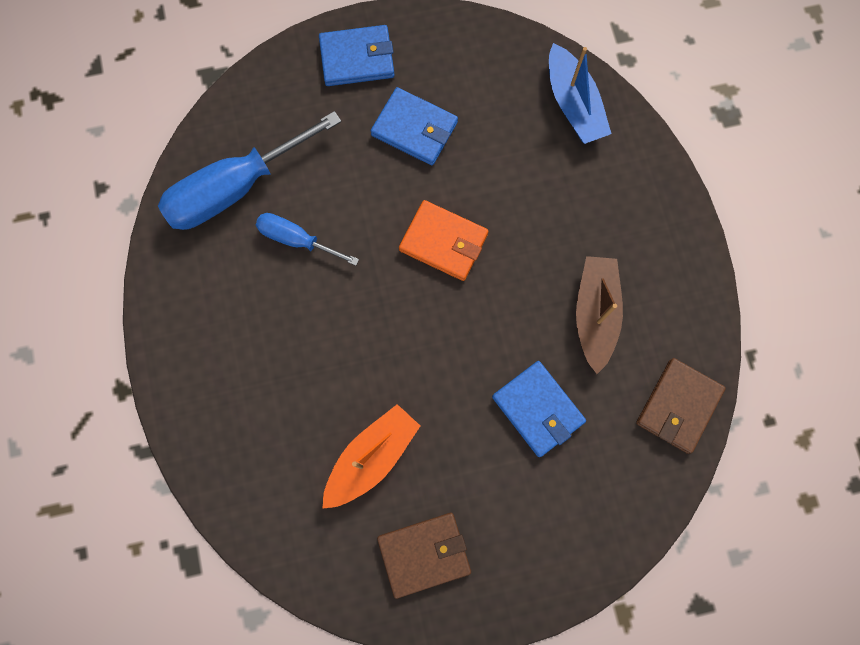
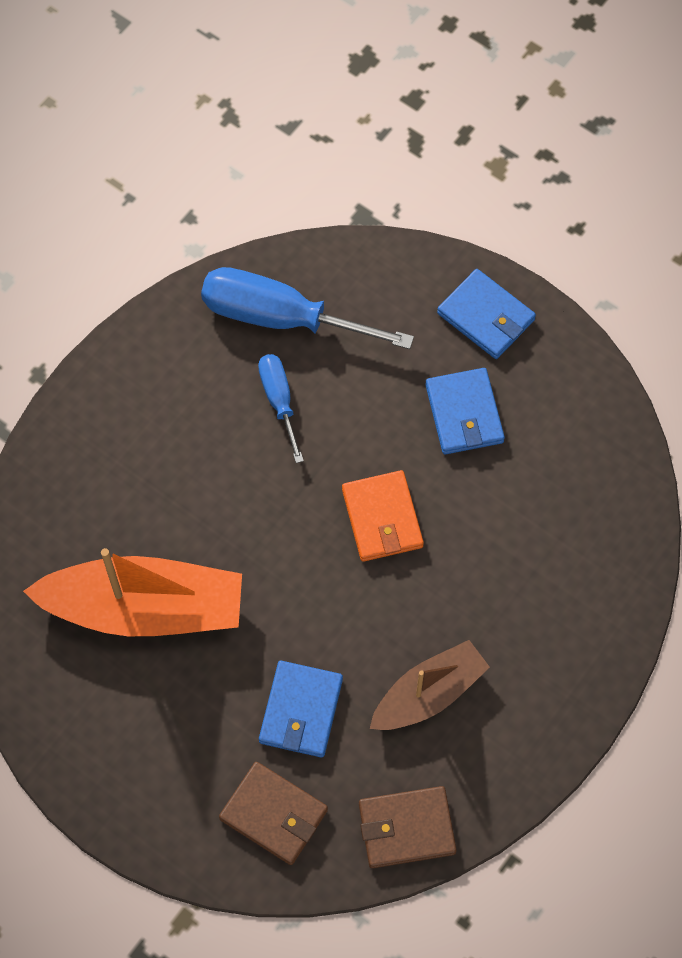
camera: 50 degrees right, 10 degrees down
orange boat [322,404,420,509] -> orange boat [23,548,242,636], size x1.62
brown wallet [377,513,471,599] -> brown wallet moved to [219,762,328,865]
blue boat [549,43,612,144] -> none

